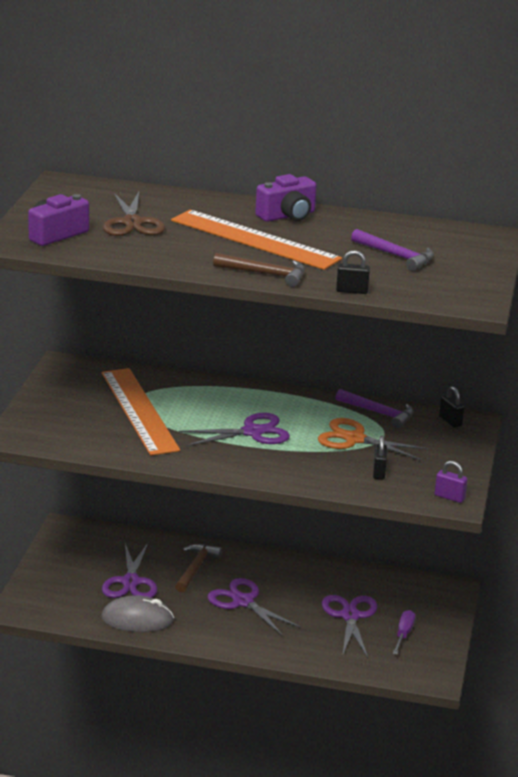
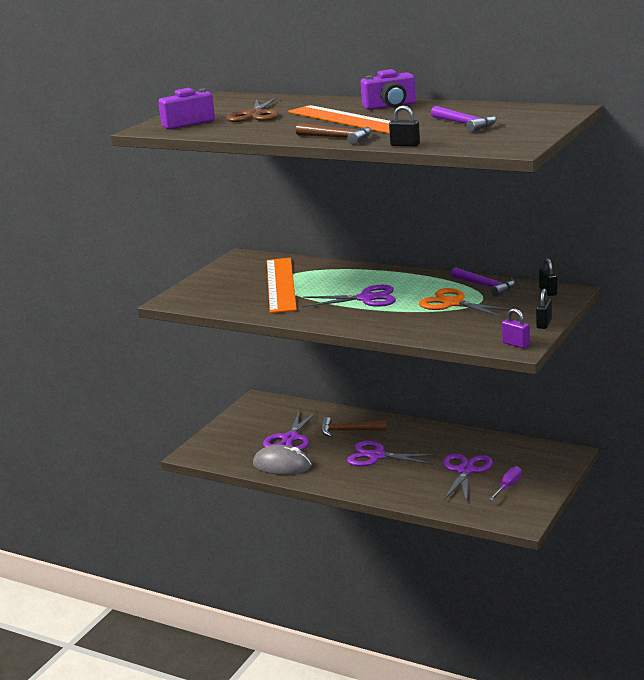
camera: 20 degrees right, 5 degrees down
brown hammer [175,544,222,593] -> brown hammer turned 120 degrees counterclockwise [321,417,387,437]
purple scissors [207,578,300,636] -> purple scissors turned 45 degrees counterclockwise [347,441,438,467]
black padlock [373,436,387,480] -> black padlock moved to [536,289,552,329]

